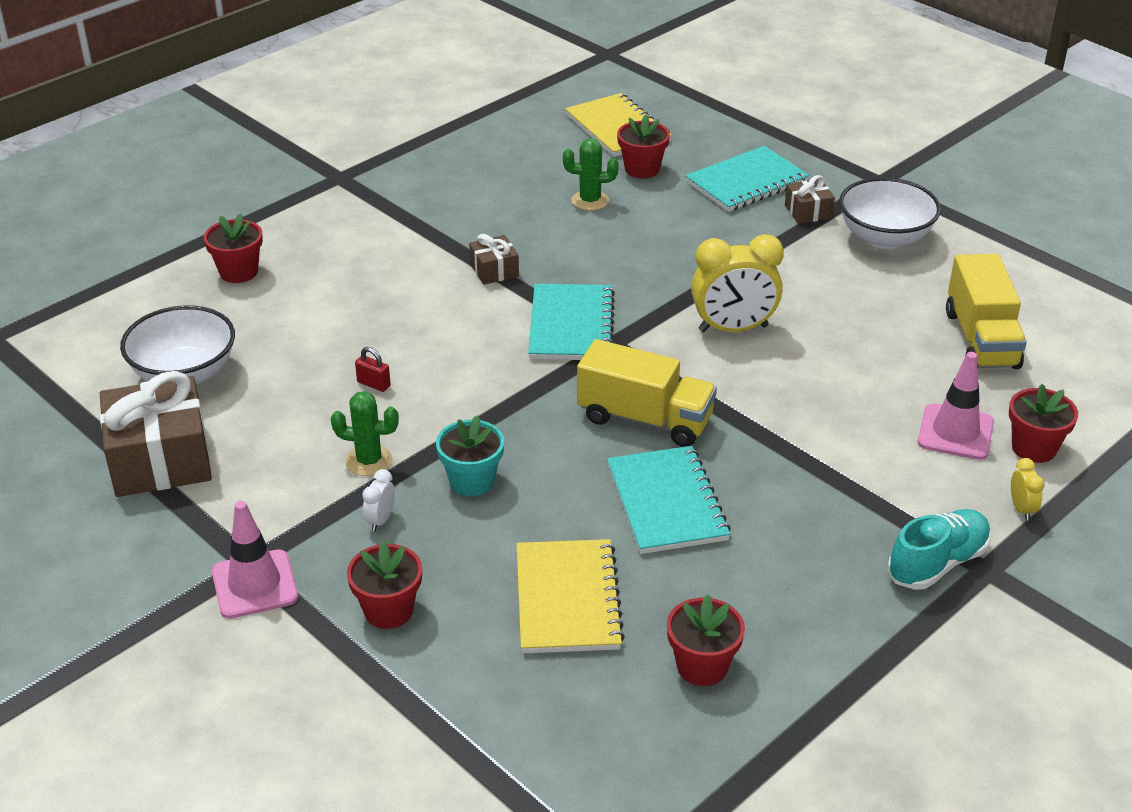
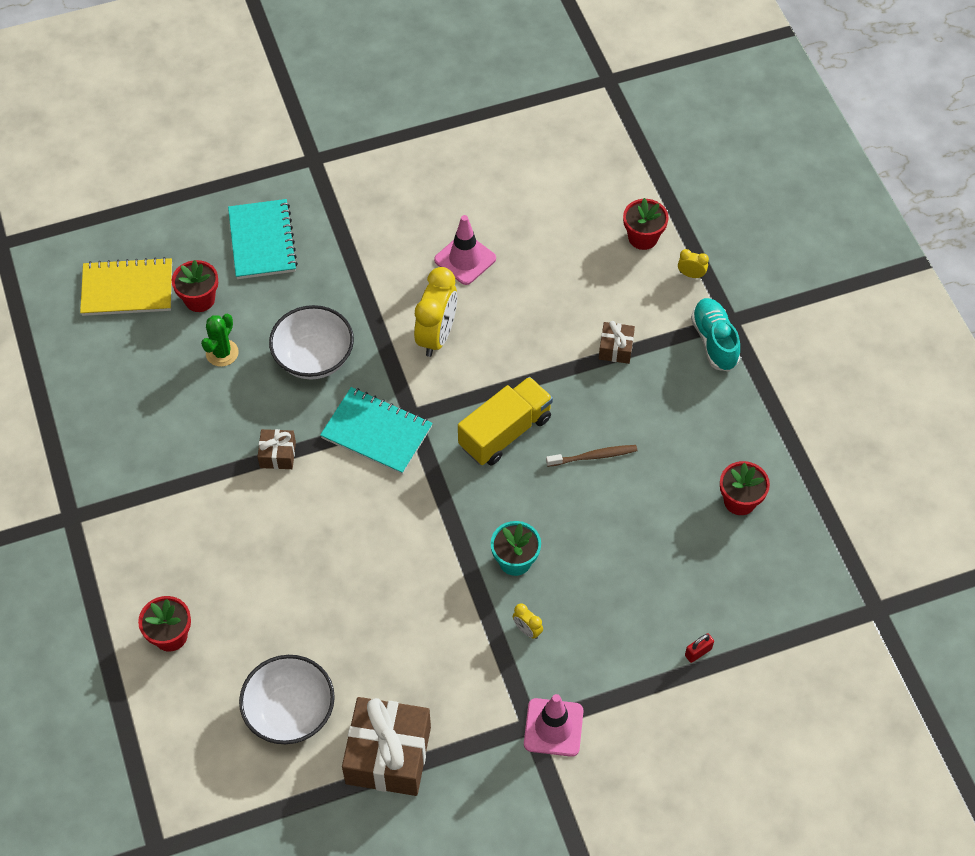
camera: 65 degrees left, 20 degrees up
green cactus [331,391,399,476] -> none
red flower pot [347,540,422,629] -> none
red padlock [355,347,391,392] -> red padlock moved to [685,633,714,663]
white clock [362,469,395,531] -> yellow clock [513,603,543,639]
yellow notebook [516,539,625,653] -> none
turquoise notebook [607,446,731,554] -> brown toothbrush [546,445,637,467]
brown gift [785,175,835,224] -> brown gift moved to [599,321,635,364]
white bowl [839,177,941,249] -> white bowl moved to [269,305,354,380]
pink traffic cone [918,352,994,460] -> pink traffic cone moved to [434,215,496,285]
yellow truck [946,254,1027,369] -> none

